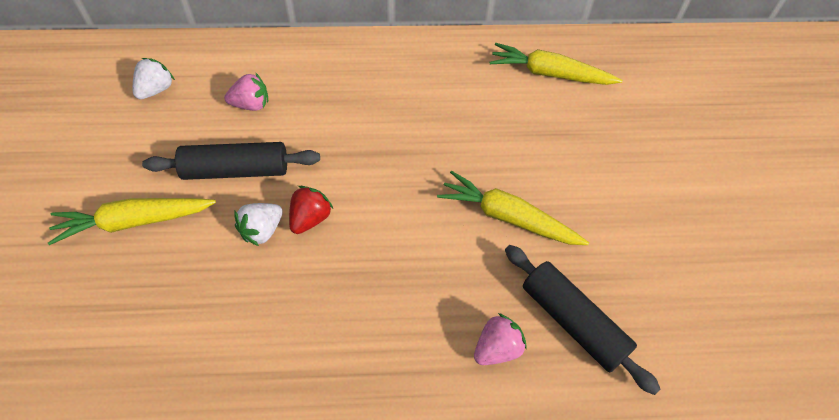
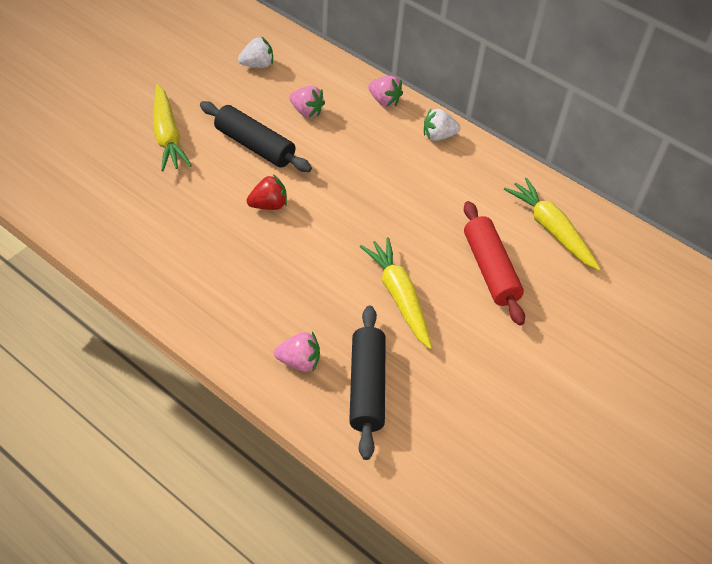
camera: 40 degrees right, 5 degrees down
yellow carrot [48,198,216,245] -> yellow carrot turned 135 degrees counterclockwise [153,84,192,171]
white strawberry [234,203,283,247] -> white strawberry moved to [424,109,460,141]
none -> pink strawberry [368,76,403,107]
none -> red rolling pin [464,201,525,326]

